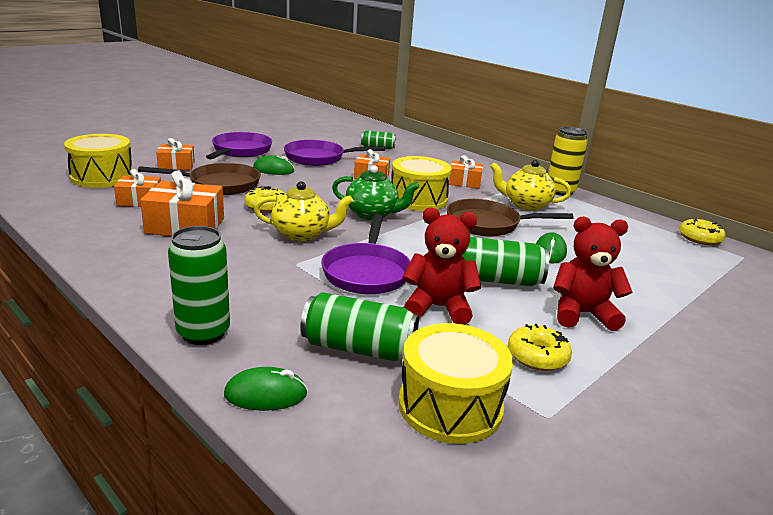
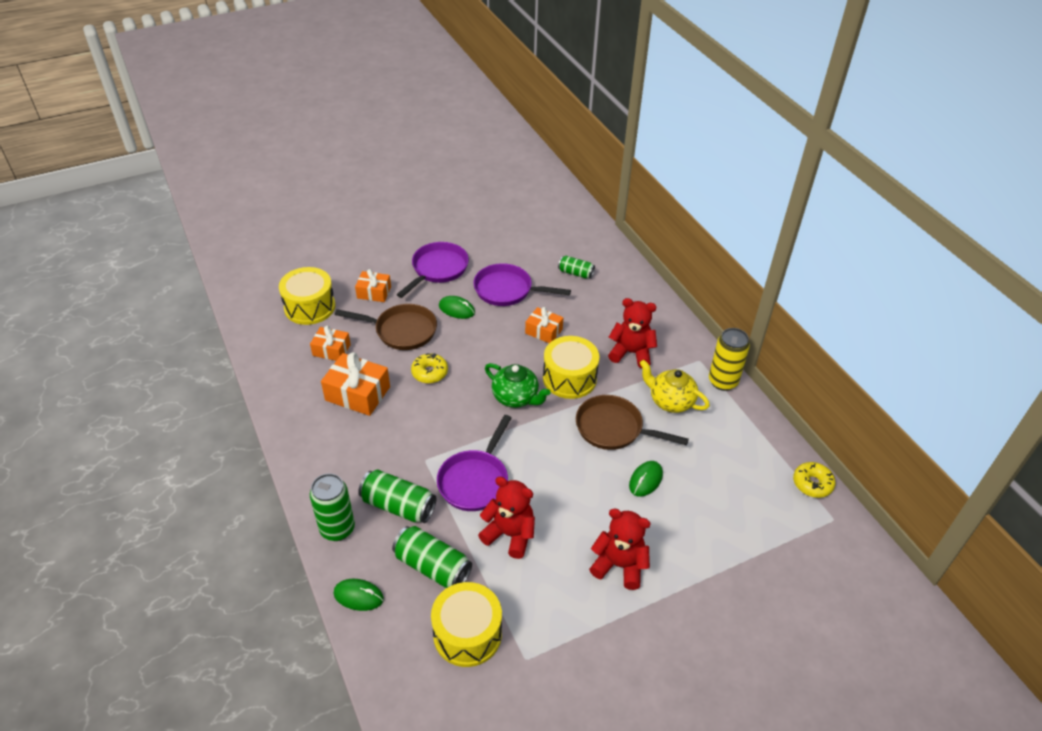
camera: 20 degrees right, 20 degrees up
yellow teapot [254,181,353,241] -> none
orange gift [449,155,483,189] -> red teddy bear [608,298,657,368]
green can [462,237,549,286] -> green can moved to [358,470,436,523]
yellow donut [508,324,572,371] -> none

